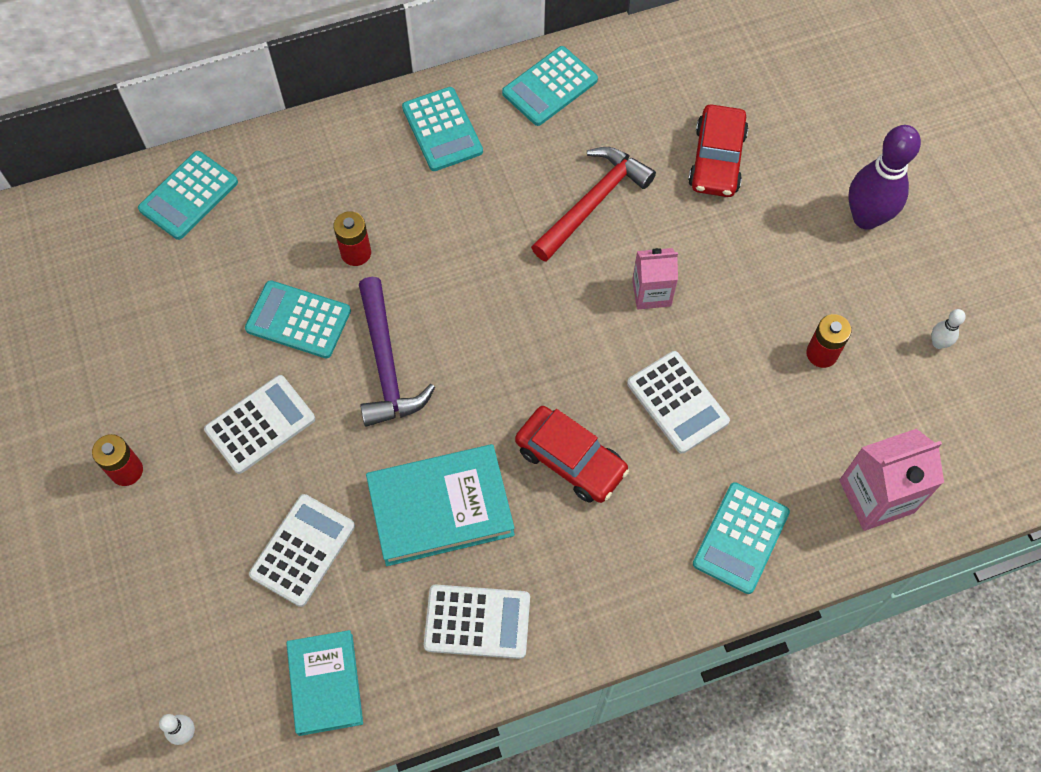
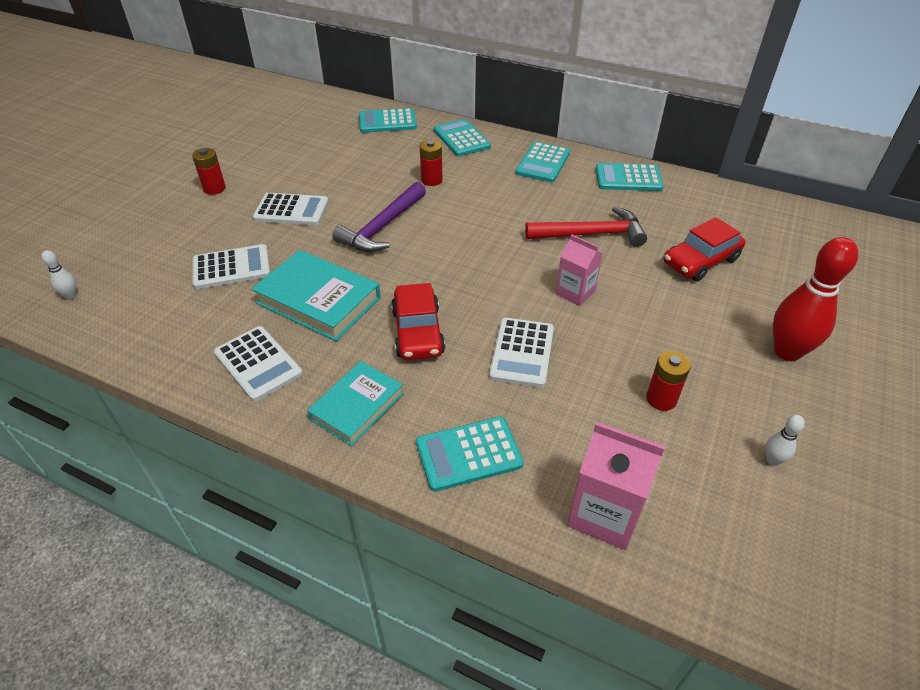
camera: 45 degrees right, 20 degrees down
turquoise calculator [245,280,351,358] -> turquoise calculator moved to [434,119,491,156]
turquoise book [286,630,363,736] -> turquoise book moved to [307,361,404,446]
purple bowling pin [848,125,921,230] -> red bowling pin [773,237,858,361]

